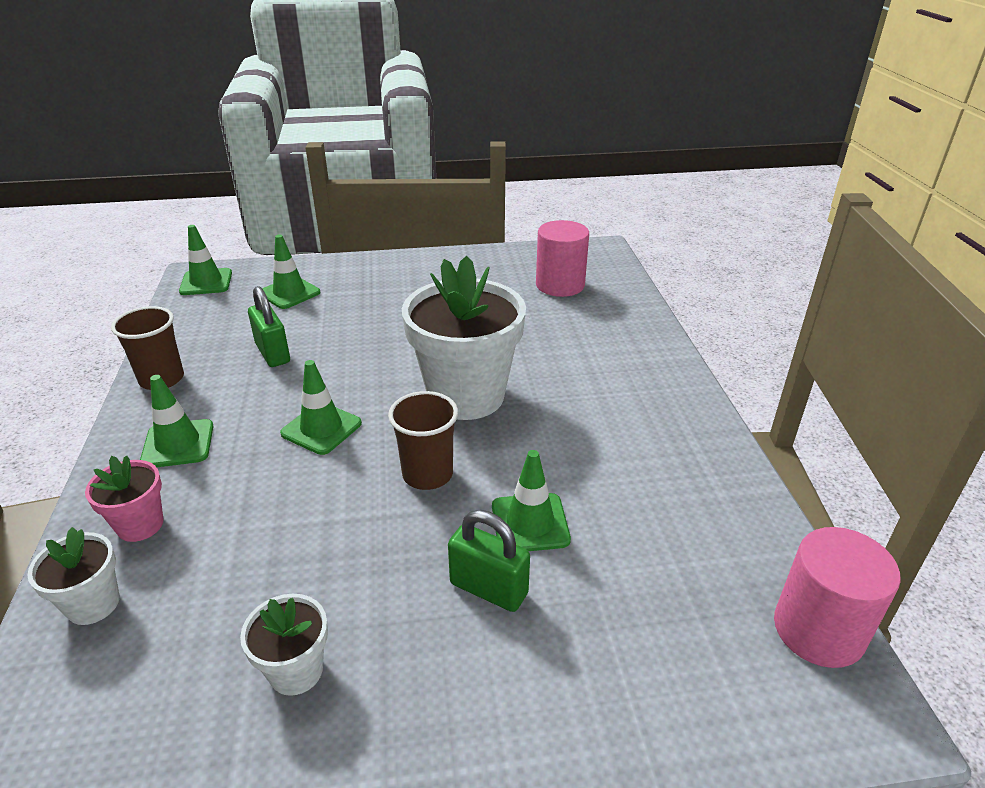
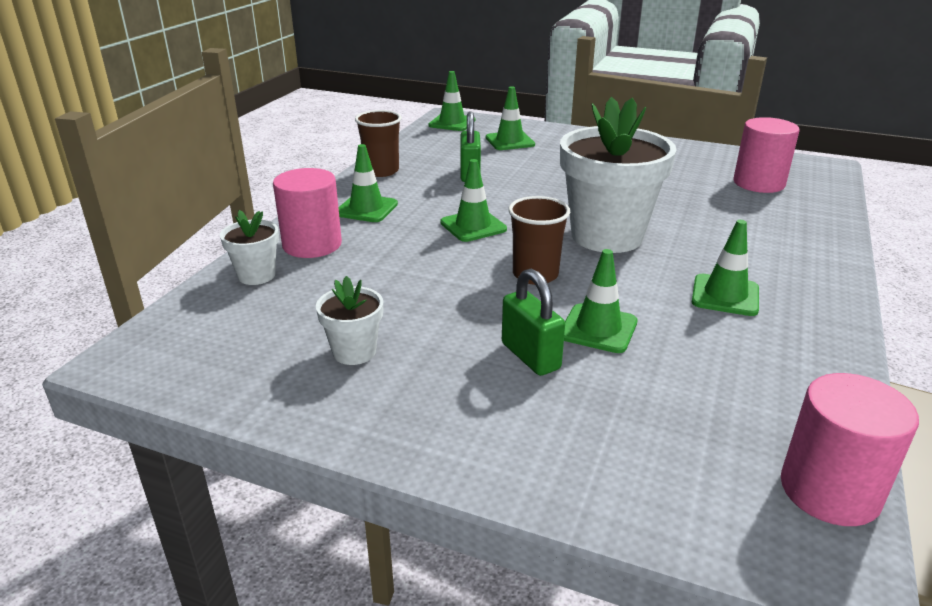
camera: 30 degrees right, 5 degrees down
pink flower pot [85,456,163,542] -> pink cylinder [273,168,342,258]
none -> green traffic cone [692,220,759,316]

